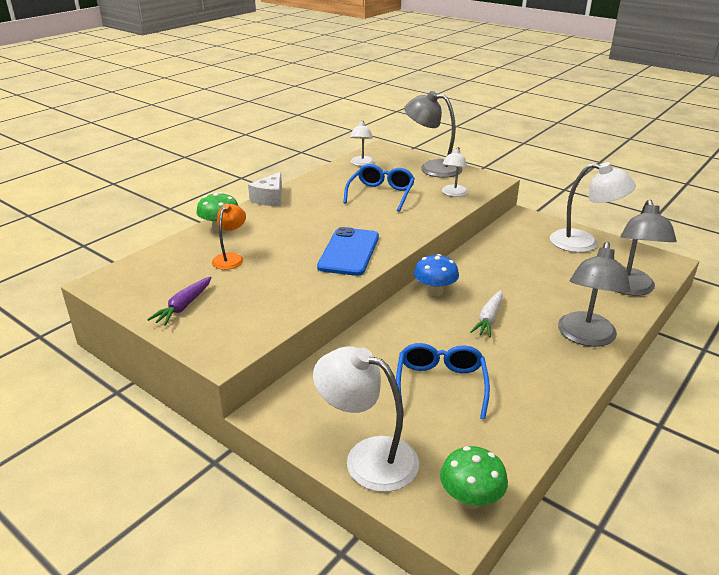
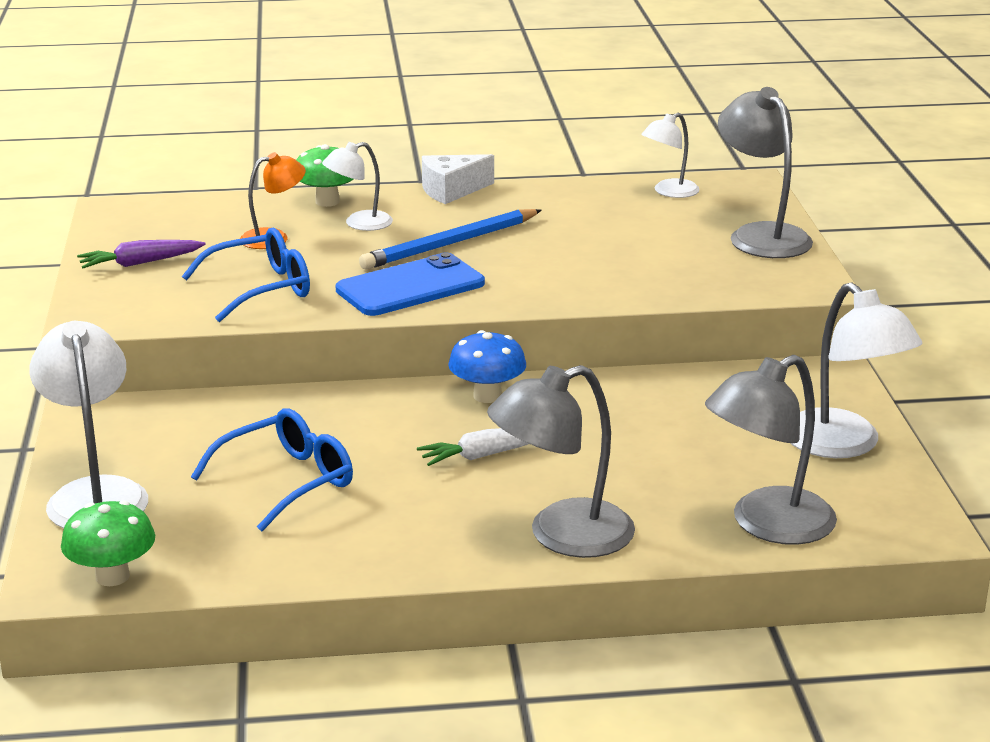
camera: 45 degrees right, 5 degrees down
blue glasses [343,164,415,212] -> blue glasses moved to [182,228,310,322]
white lamp [442,147,468,197] -> white lamp moved to [322,142,393,231]
none -> blue pencil [359,209,542,269]

